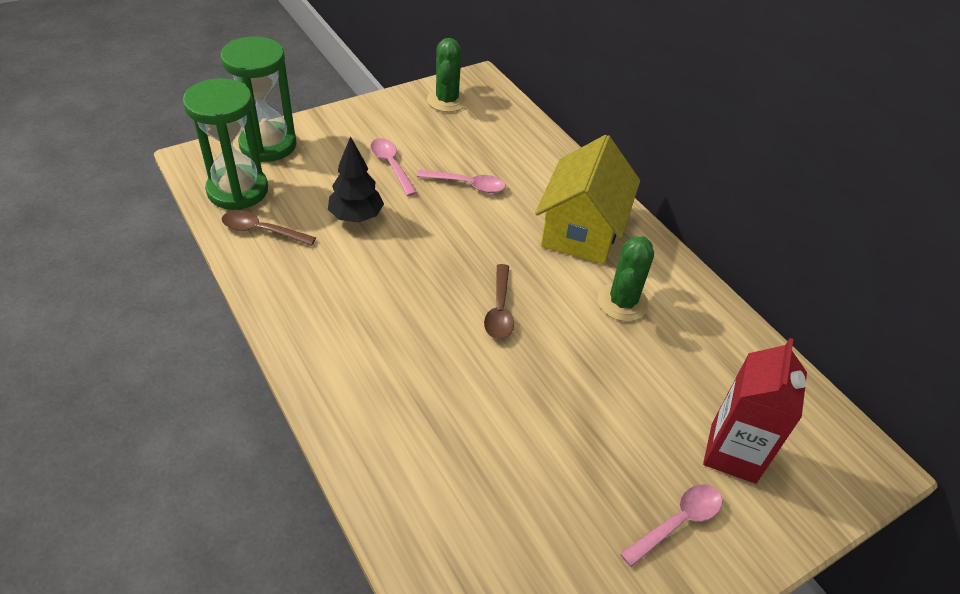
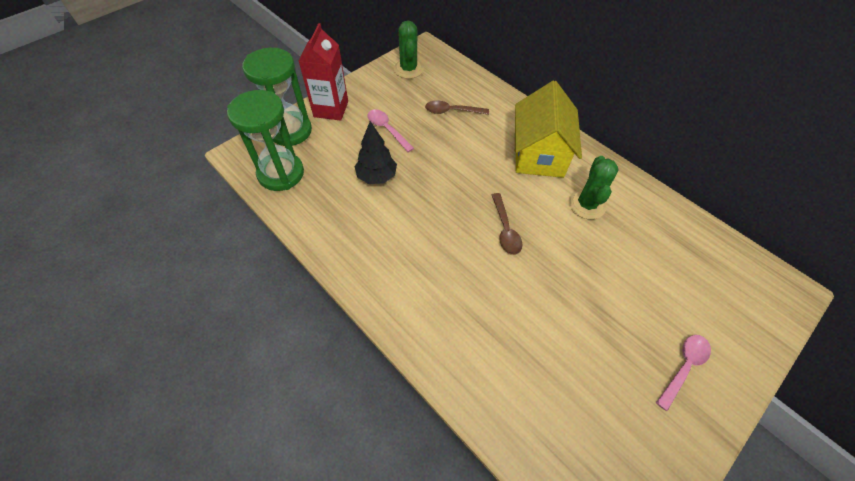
camera: 10 degrees left, 10 degrees up
brown spoon [222,210,316,246] -> brown spoon moved to [425,100,489,115]
pink spoon [417,170,506,193] -> none
red carton [703,338,807,484] -> red carton moved to [299,23,348,121]

